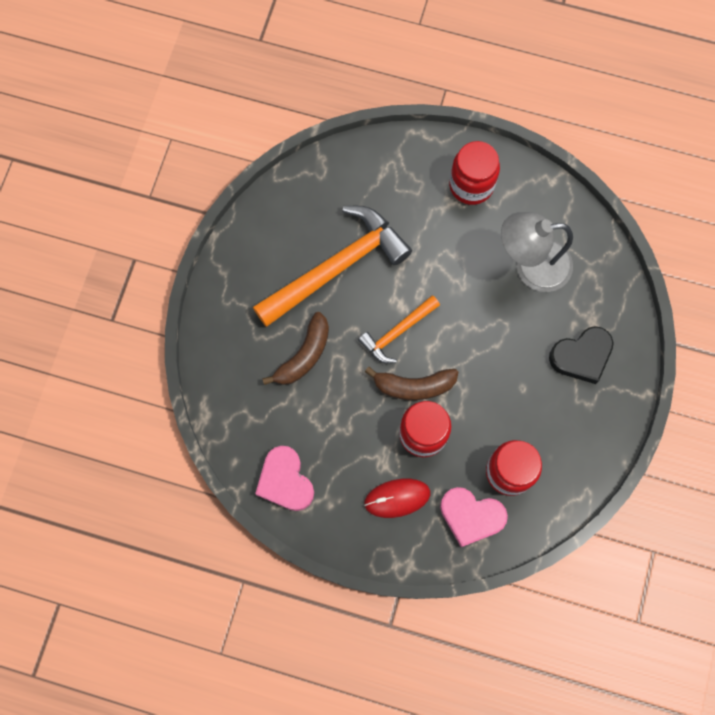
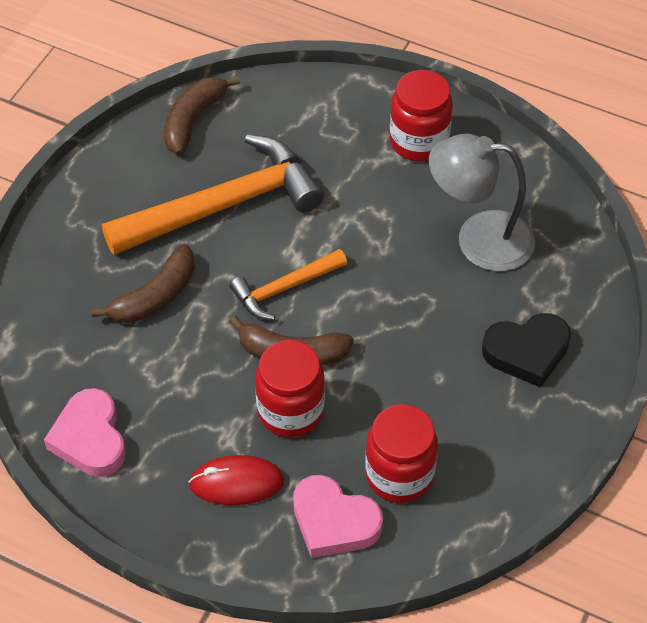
camera: 10 degrees right, 20 degrees down
none -> brown banana [164,76,240,155]

